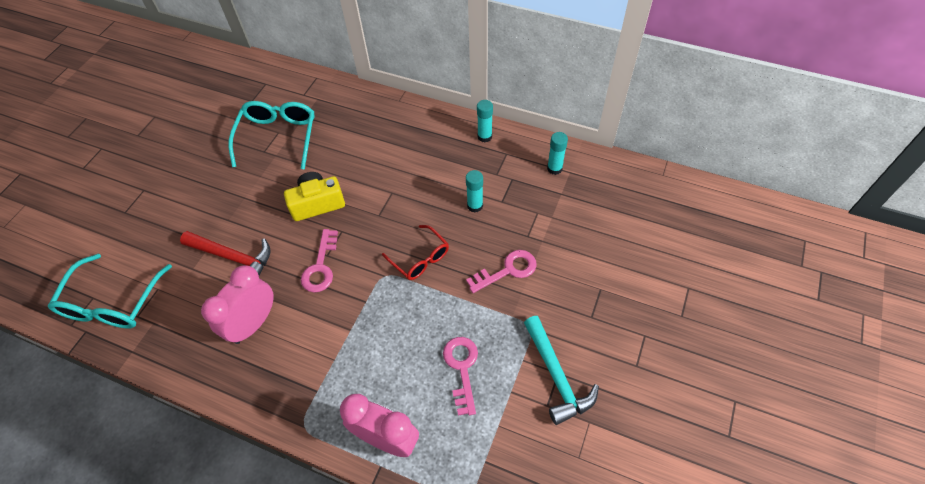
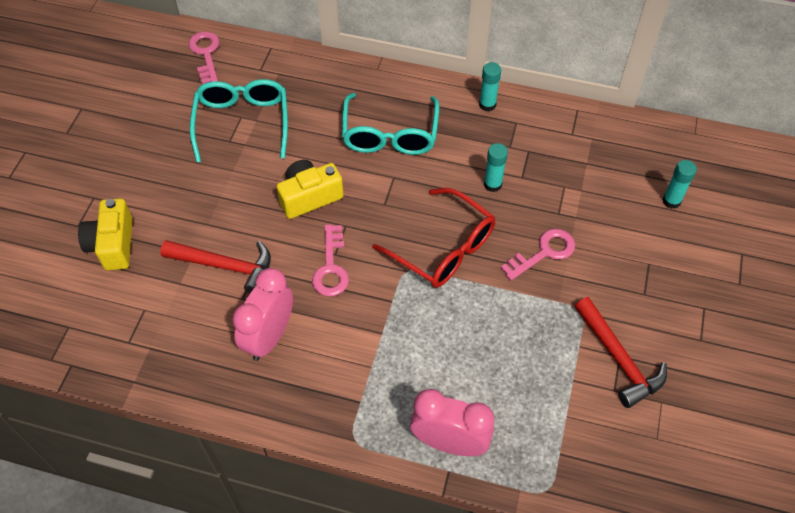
camera: 10 degrees left, 0 degrees up
turquoise glasses [48,254,172,329] -> turquoise glasses moved to [342,93,439,155]
red glasses [382,225,449,280] -> red glasses [372,188,495,288], size x1.60
pink key [443,337,478,416] -> pink key moved to [188,31,220,84]
turquoise hammer [524,316,599,425] -> red hammer [574,297,667,408]
turquoise glue stick [547,132,568,175] -> turquoise glue stick moved to [662,160,697,209]
none -> yellow camera [78,198,133,270]

